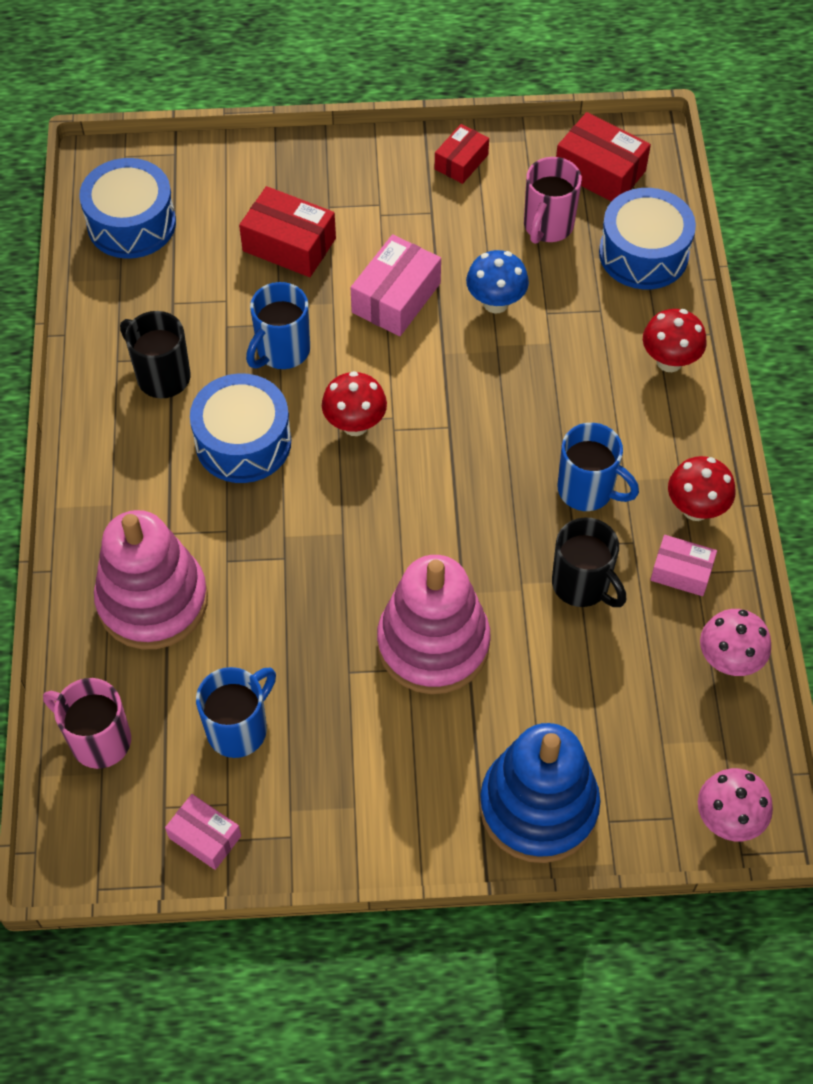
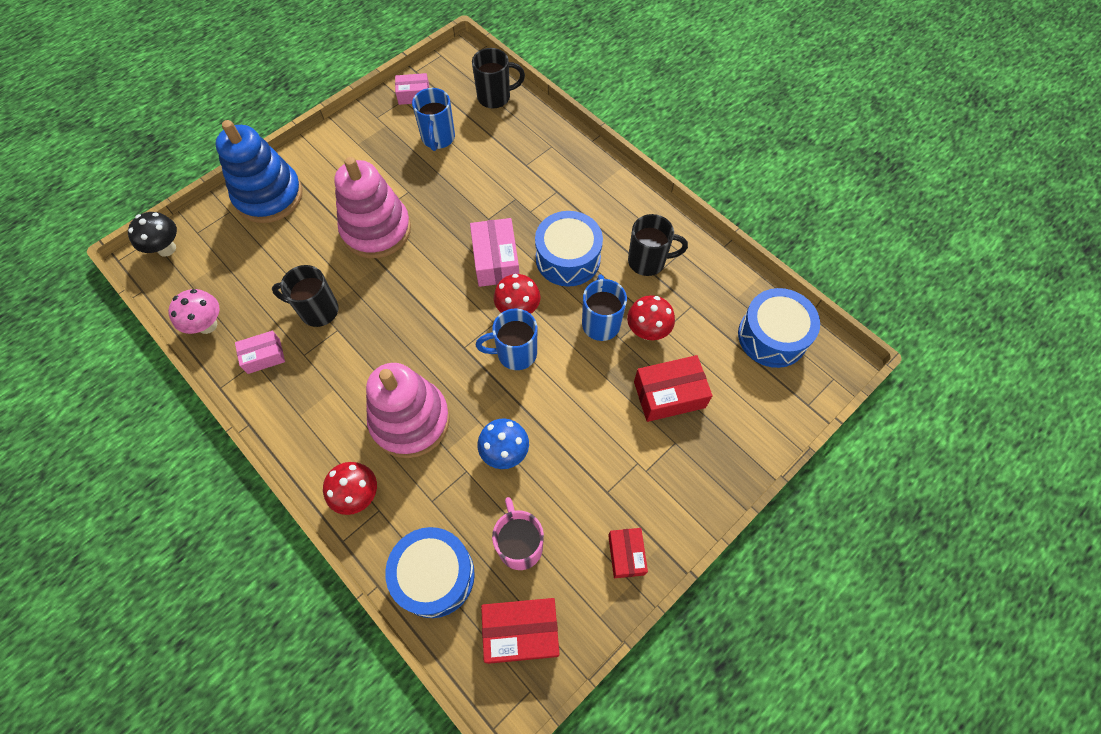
camera: 140 degrees right, 5 degrees up
pink mug [43,678,131,769] -> black mug [472,48,525,108]
pink stacking toy [94,510,208,649] -> pink stacking toy moved to [366,363,450,458]
pink box [351,234,441,336] -> pink box moved to [470,218,519,287]
blue mug [557,423,639,511] -> blue mug moved to [476,309,537,370]
red mushroom [668,456,736,521] -> red mushroom moved to [627,295,675,340]
pink mushroom [698,768,773,841] -> black mushroom [128,212,177,257]

